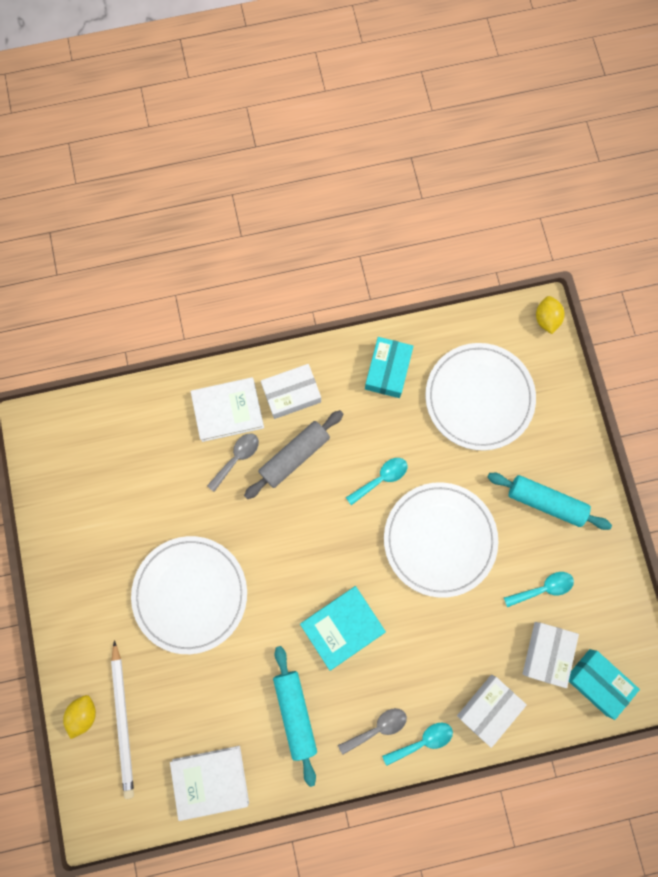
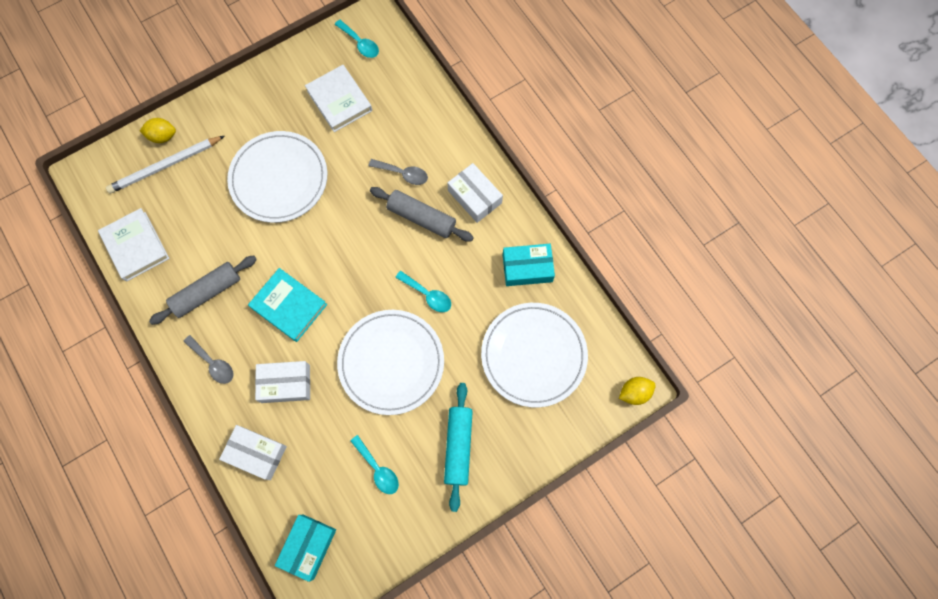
camera: 70 degrees right, 5 degrees down
white book [191,377,264,442] -> white book moved to [305,65,372,132]
turquoise rolling pin [273,646,317,787] -> grey rolling pin [149,256,257,325]
turquoise spoon [382,723,453,766] -> turquoise spoon moved to [335,20,379,58]
white box [523,622,579,688] -> white box moved to [255,361,310,403]

